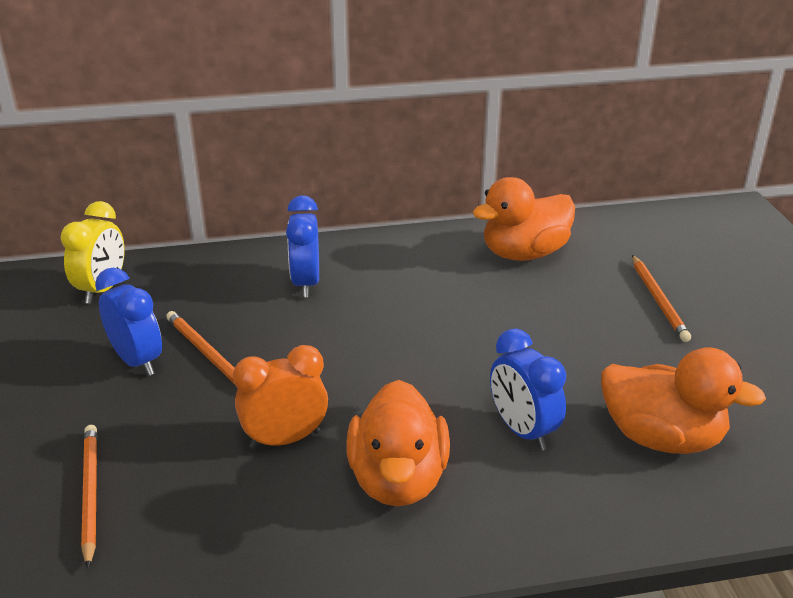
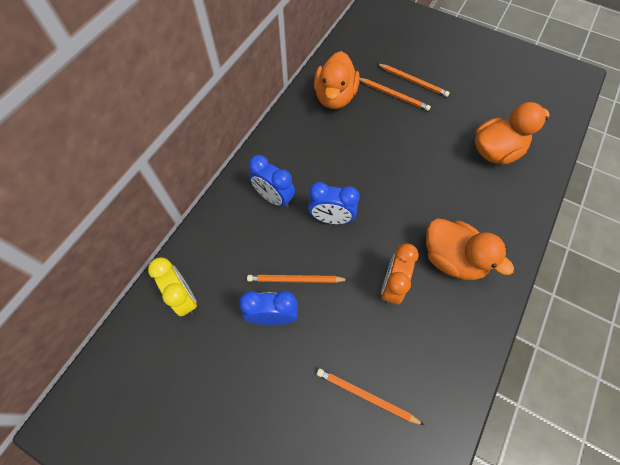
camera: 50 degrees left, 30 degrees up
blue clock [490,329,566,451] -> blue clock moved to [308,182,359,224]
none -> orange pencil [359,78,431,111]

